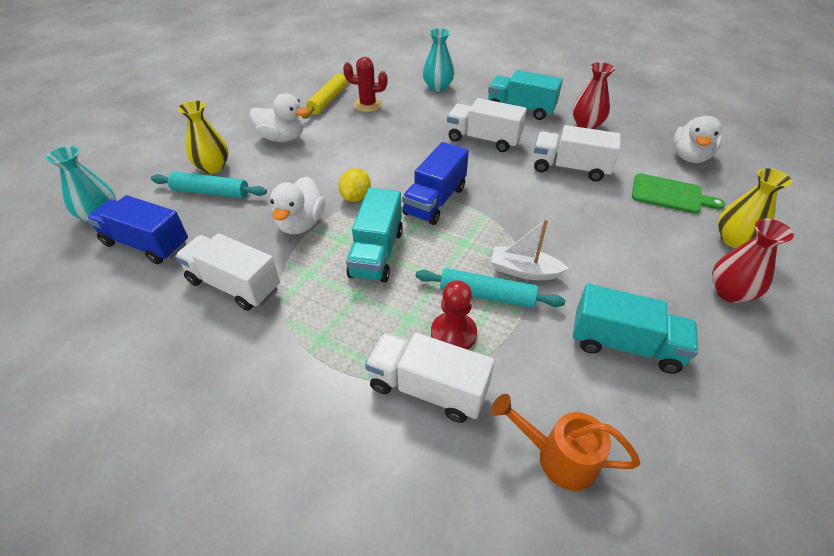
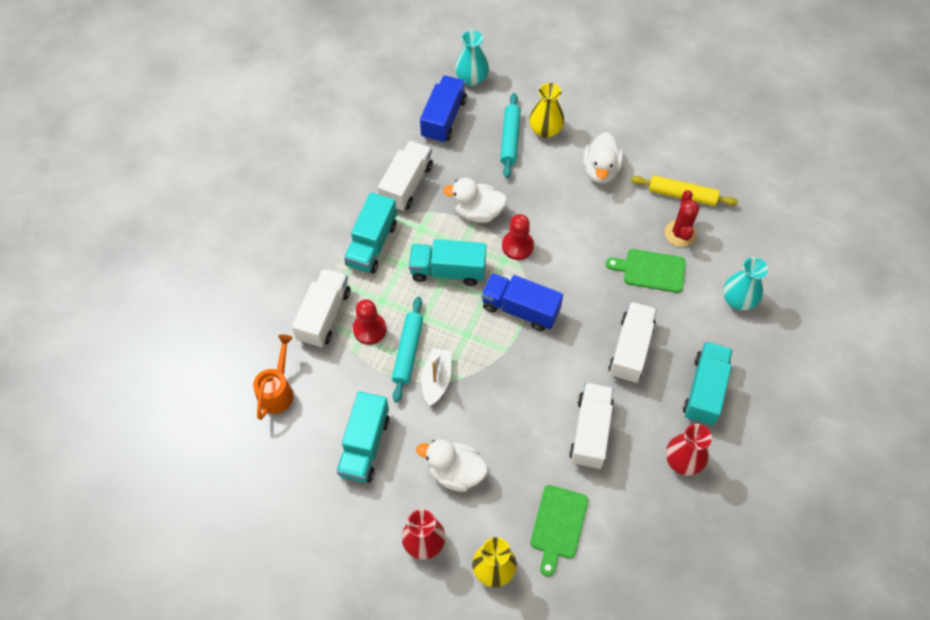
camera: 85 degrees right, 15 degrees up
yellow lemon [339,168,371,202] -> red pawn [502,214,534,260]
white duck [673,116,722,163] -> white duck moved to [416,439,488,492]
none -> turquoise truck [344,192,397,273]
none -> green cutting board [606,249,686,293]

